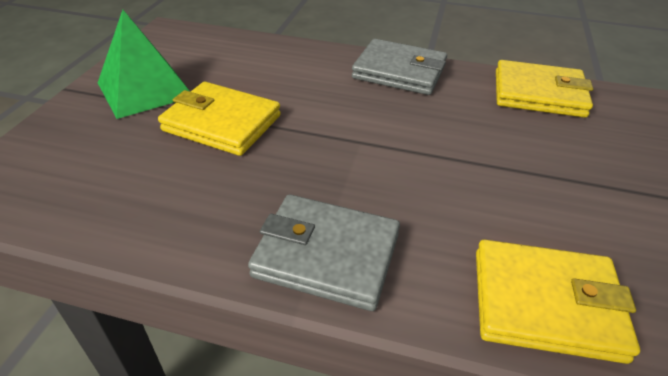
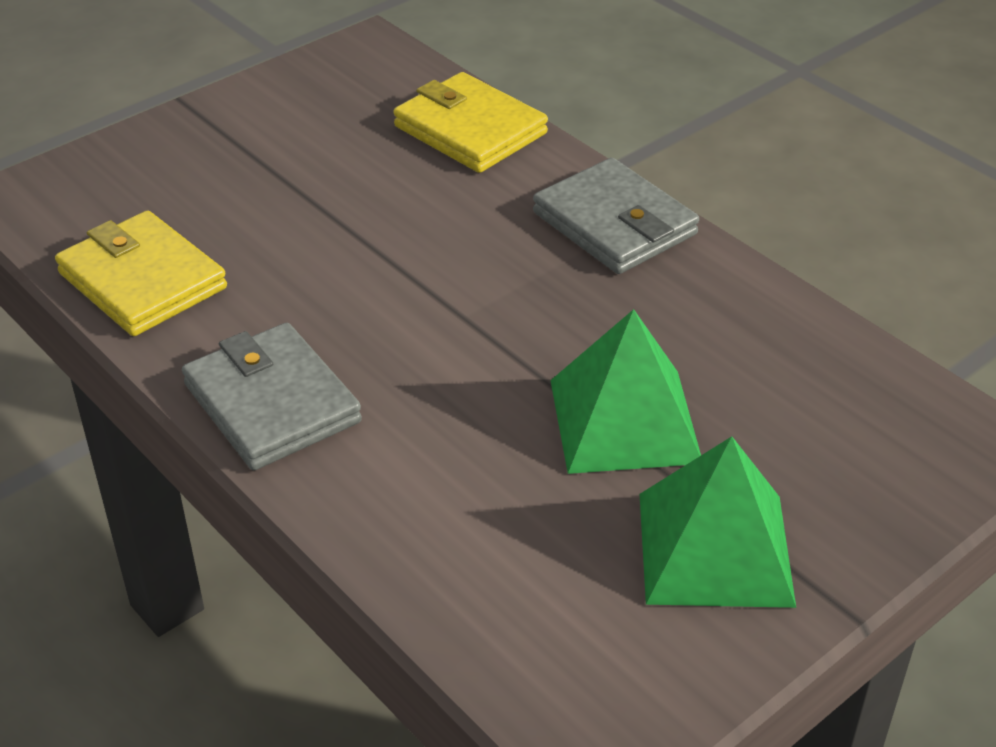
camera: 145 degrees left, 0 degrees up
yellow wallet [158,82,281,156] -> green pyramid [550,309,701,474]

